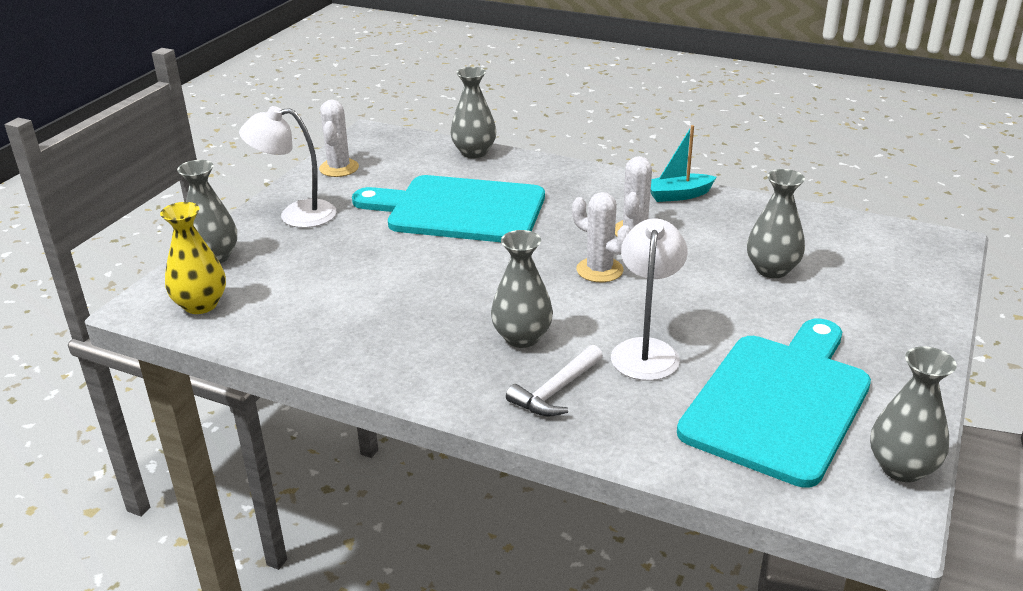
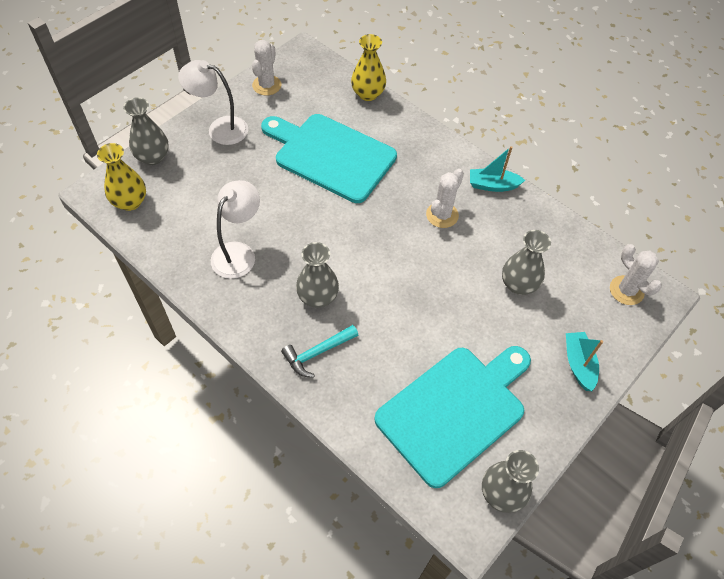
camera: 15 degrees right, 25 degrees up
grey vase [451,67,497,158] -> yellow vase [351,34,386,101]
white hammer [506,345,603,417] -> turquoise hammer [281,325,358,378]
white cactus [572,192,631,282] -> white cactus moved to [610,244,662,305]
white lamp [611,219,688,381] -> white lamp moved to [211,180,260,279]
none -> turquoise boat [566,332,603,391]

